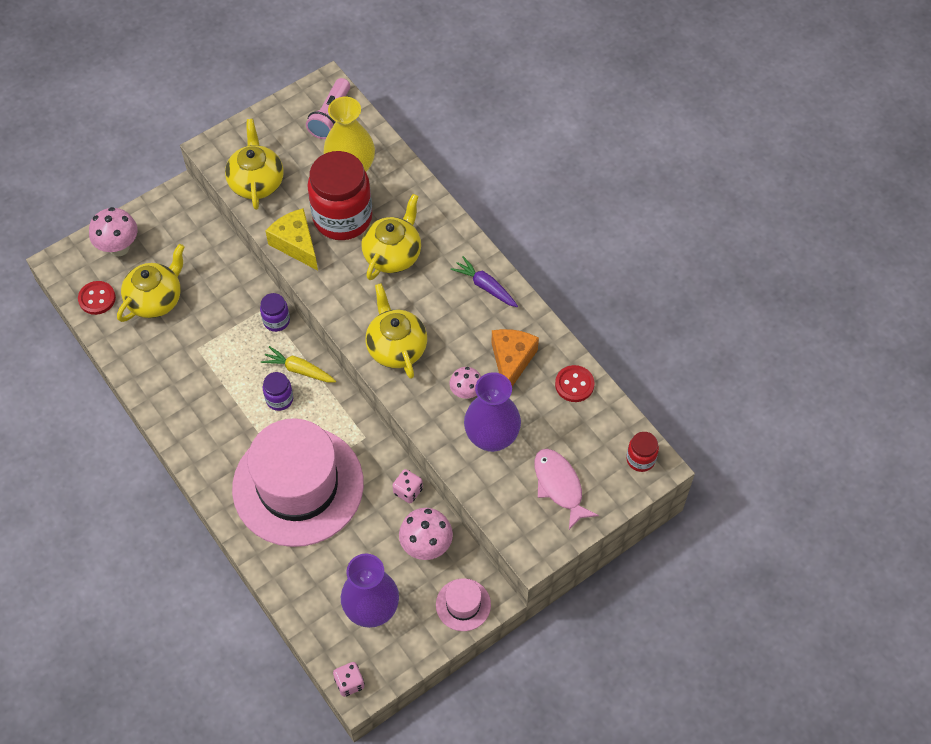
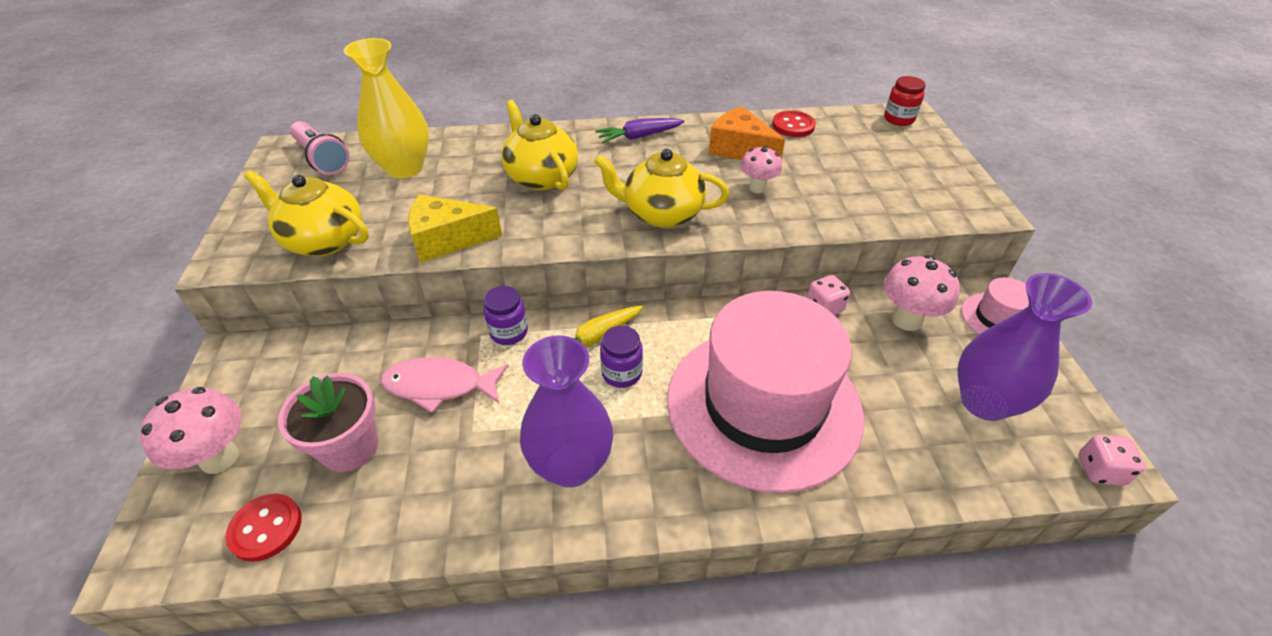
camera: 60 degrees left, 15 degrees down
yellow teapot [117,244,185,322] -> pink flower pot [278,373,378,472]
red jar [308,151,372,240] -> none
purple vase [464,372,521,452] -> purple vase moved to [520,335,613,488]
pink fish [534,449,599,530] -> pink fish moved to [381,357,508,413]

